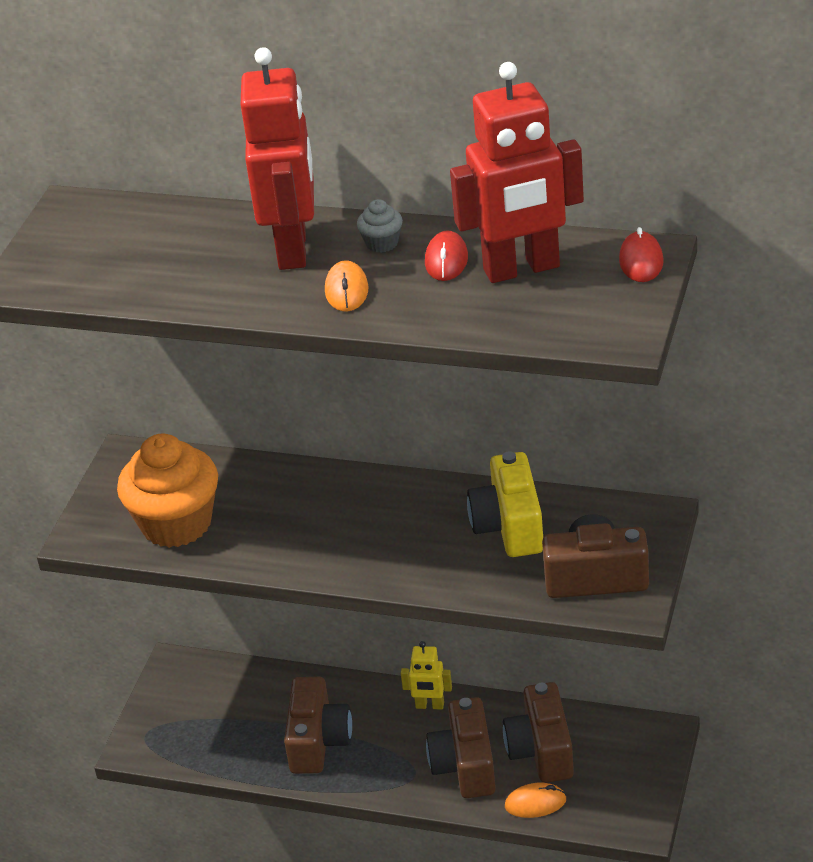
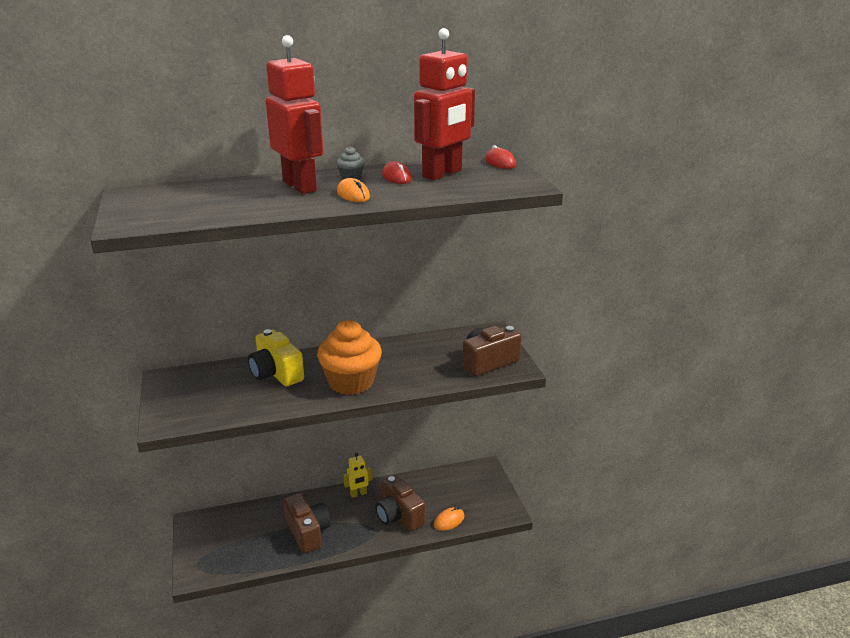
camera: 35 degrees left, 10 degrees down
orange cupcake [117,433,218,548] -> orange cupcake moved to [317,320,382,395]
yellow camera [467,451,543,557] -> yellow camera moved to [248,329,304,387]
brown camera [503,682,574,783] -> none

